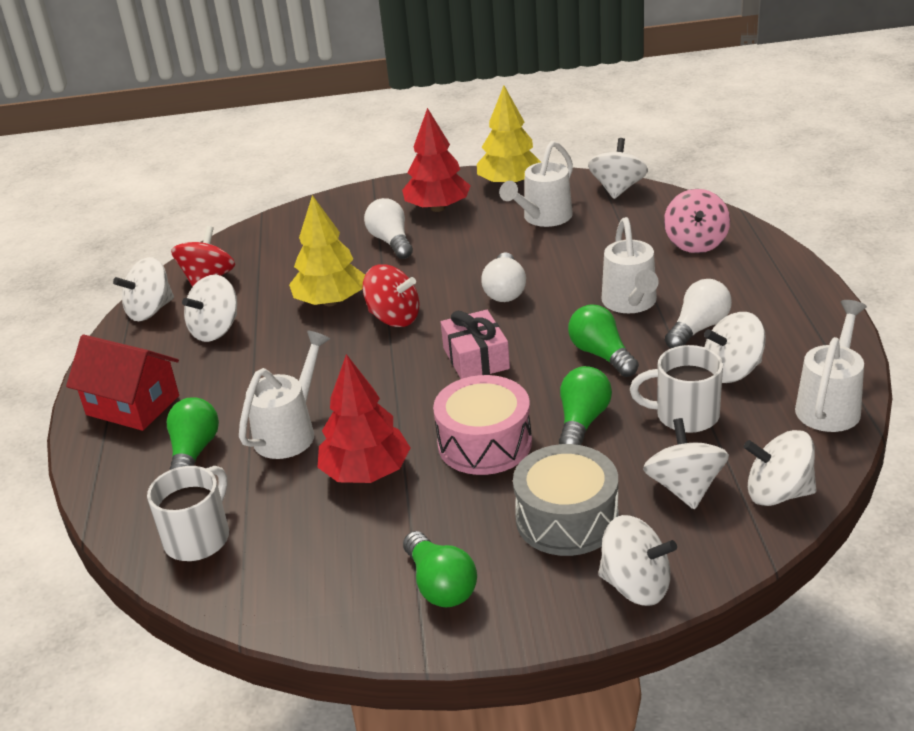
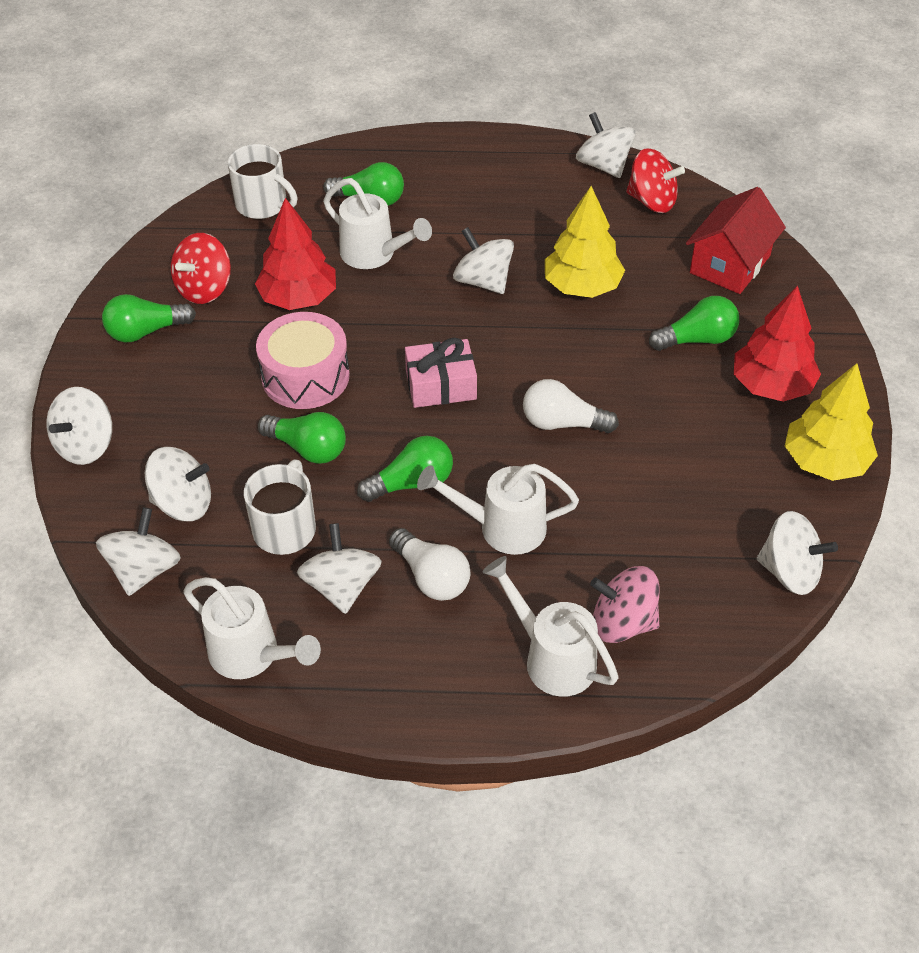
camera: 95 degrees right, 15 degrees up
red house [66,335,179,431] -> red house moved to [686,187,786,294]
white spinning top [182,275,237,342] -> white spinning top moved to [453,227,514,294]
red spinning top [362,264,419,327] -> red spinning top moved to [171,233,231,304]
white light bulb [364,198,413,259] -> green light bulb [649,296,739,351]
white watering can [499,141,573,227] -> white watering can moved to [482,556,619,697]
grey drum [513,444,619,556] -> none

